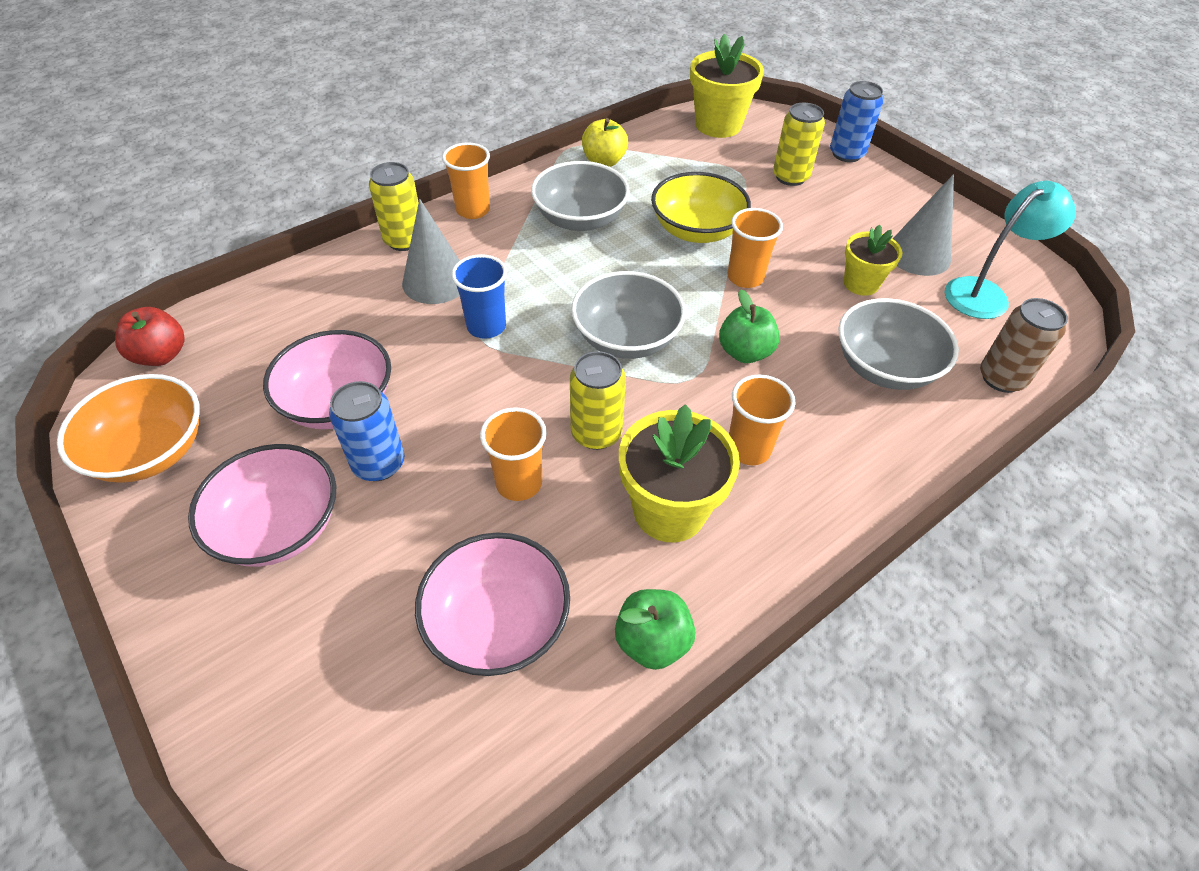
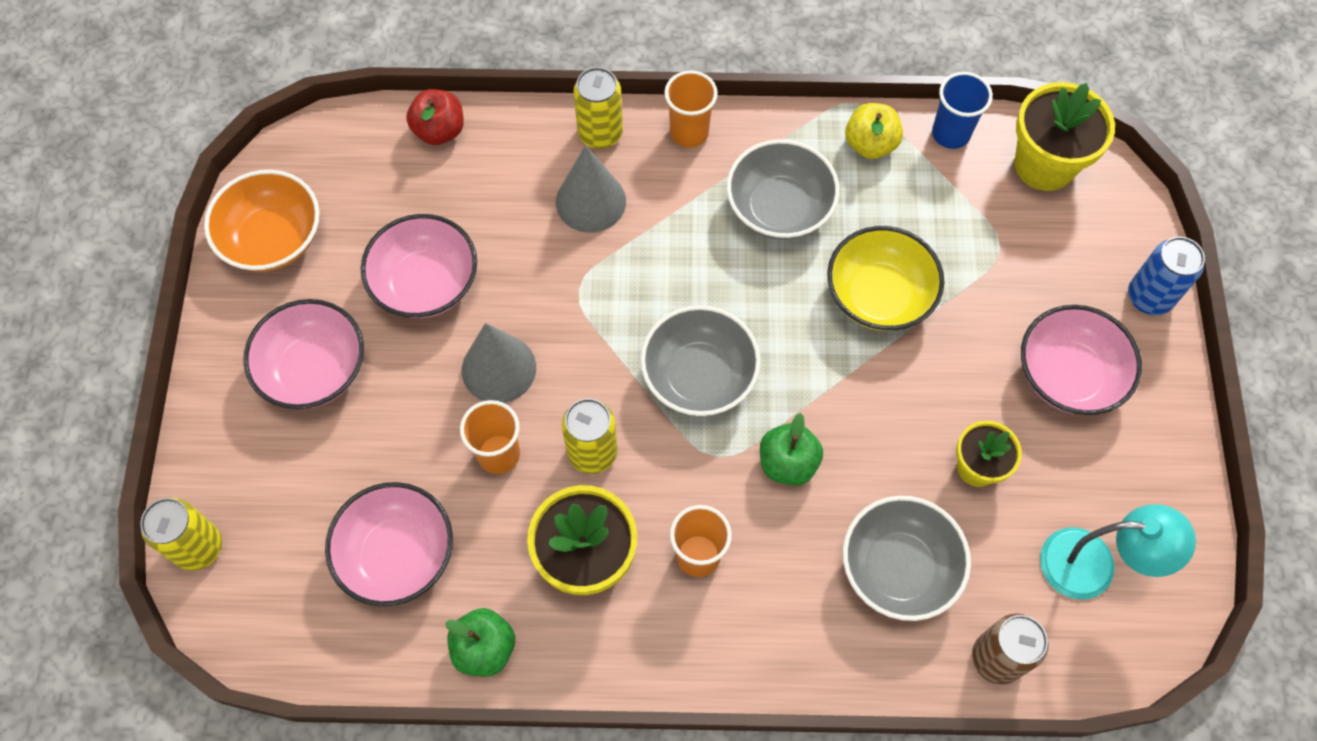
camera: 40 degrees right, 15 degrees up
red apple [115,307,185,366] -> red apple moved to [406,89,464,145]
blue can [329,381,405,481] -> none
blue cup [451,254,507,339] -> blue cup moved to [932,72,993,149]
orange cup [727,208,783,288] -> none
yellow can [773,103,825,186] -> yellow can moved to [140,498,222,571]
grey cone [893,174,954,276] -> grey cone moved to [462,323,536,403]
none -> pink bowl [1021,305,1142,415]

